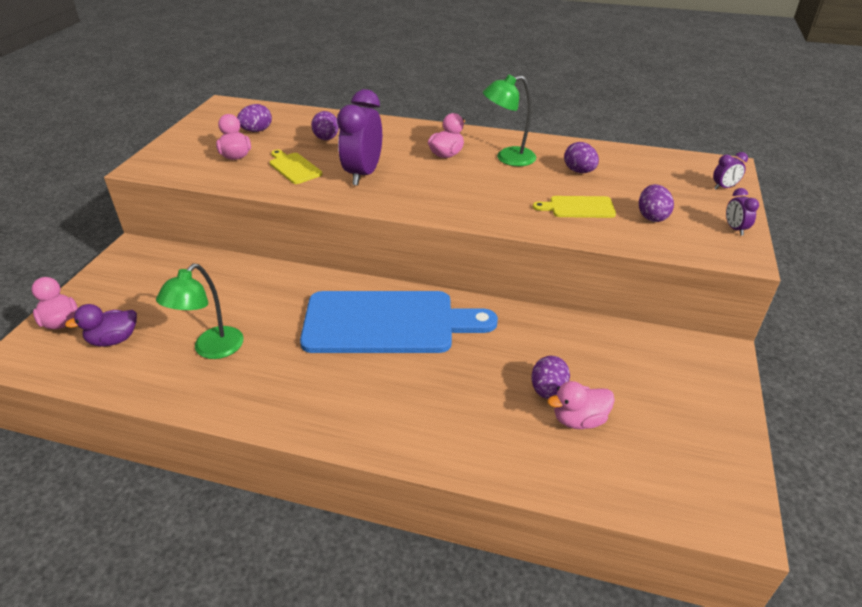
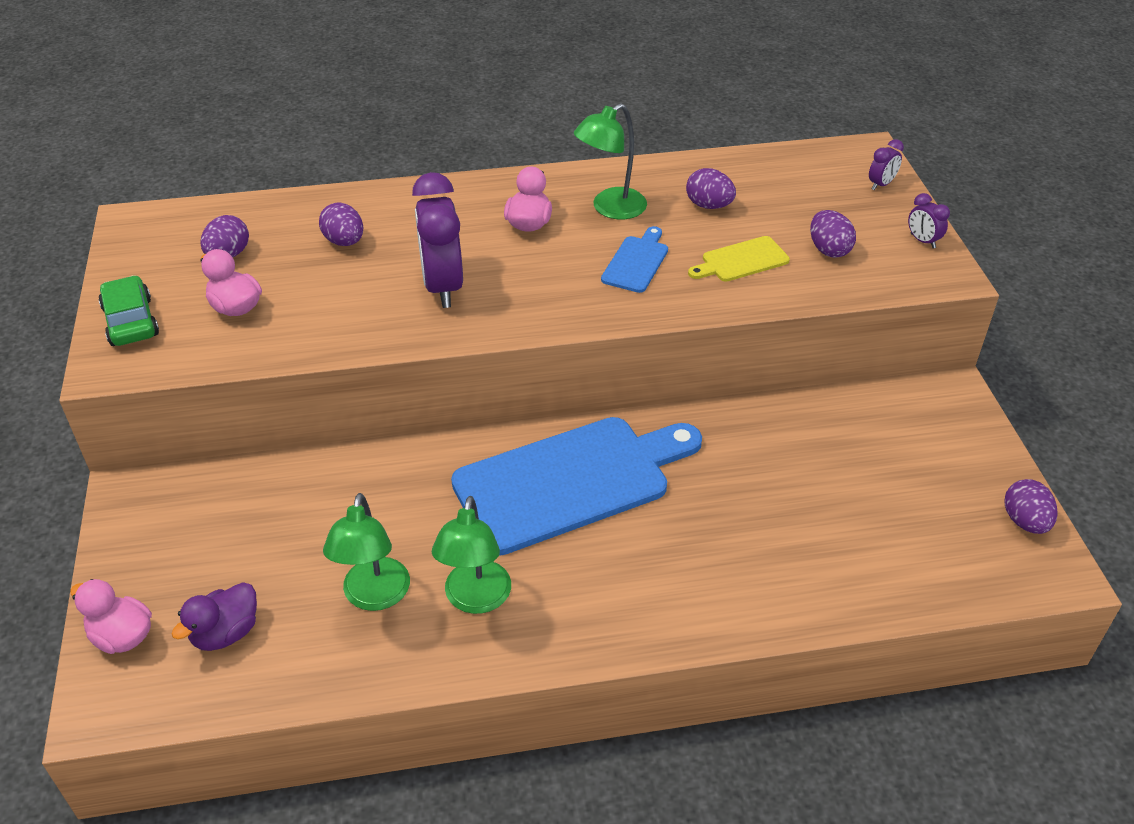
camera: 25 degrees left, 5 degrees up
yellow cutting board [270,150,322,184] -> none
purple egg [532,356,570,399] -> purple egg moved to [1004,479,1057,534]
pink duck [547,381,615,429] -> none
none -> green car [98,275,159,346]
none -> green lamp [432,496,511,614]
none -> blue cutting board [601,226,668,293]

